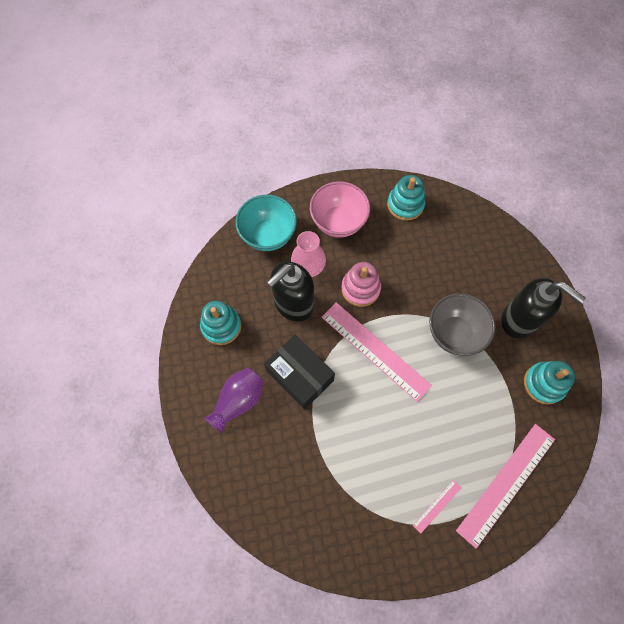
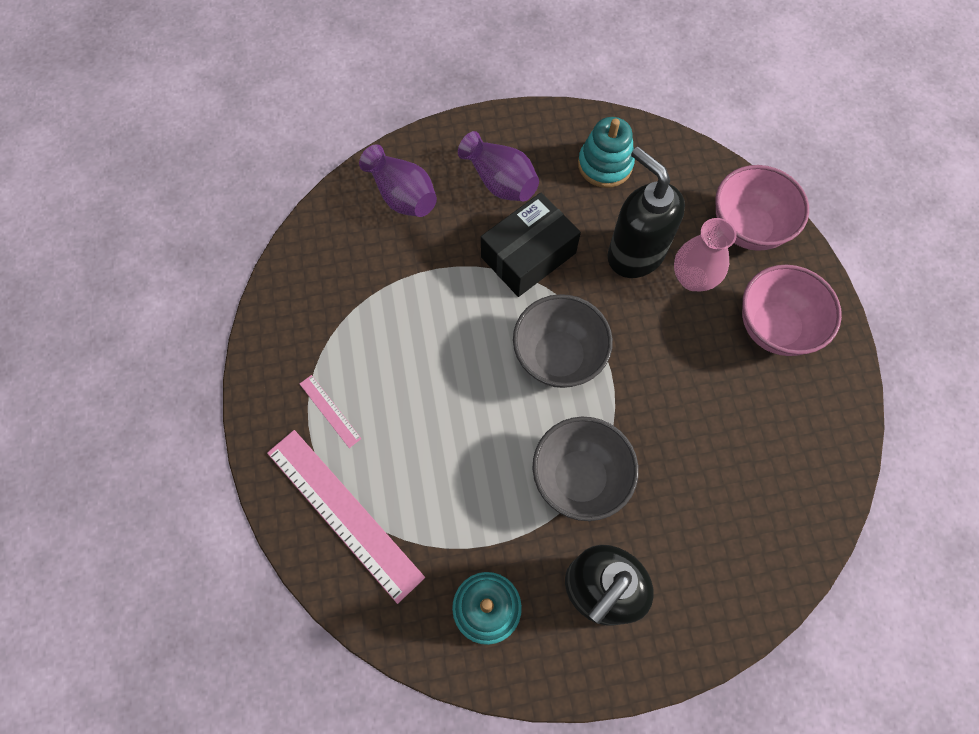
camera: 95 degrees right, 0 degrees up
turquoise bowl [235,195,297,251] -> pink bowl [715,165,809,251]
pink ruler [322,302,432,402] -> grey bowl [513,294,613,388]
pink stacking toy [341,262,381,307] -> none
turquoise stacking toy [387,175,426,221] -> none
none -> purple vase [359,144,437,217]

